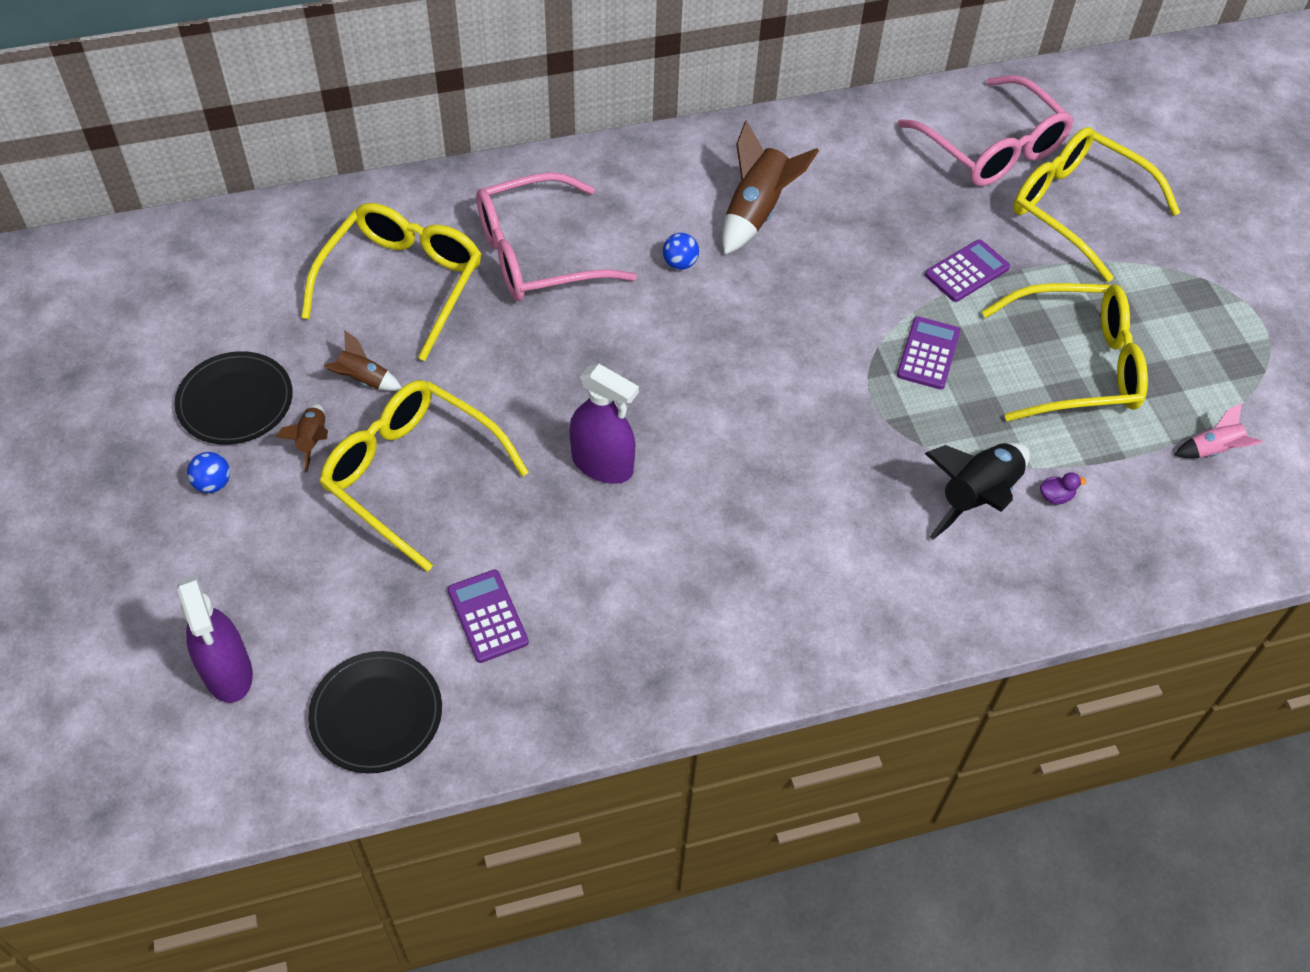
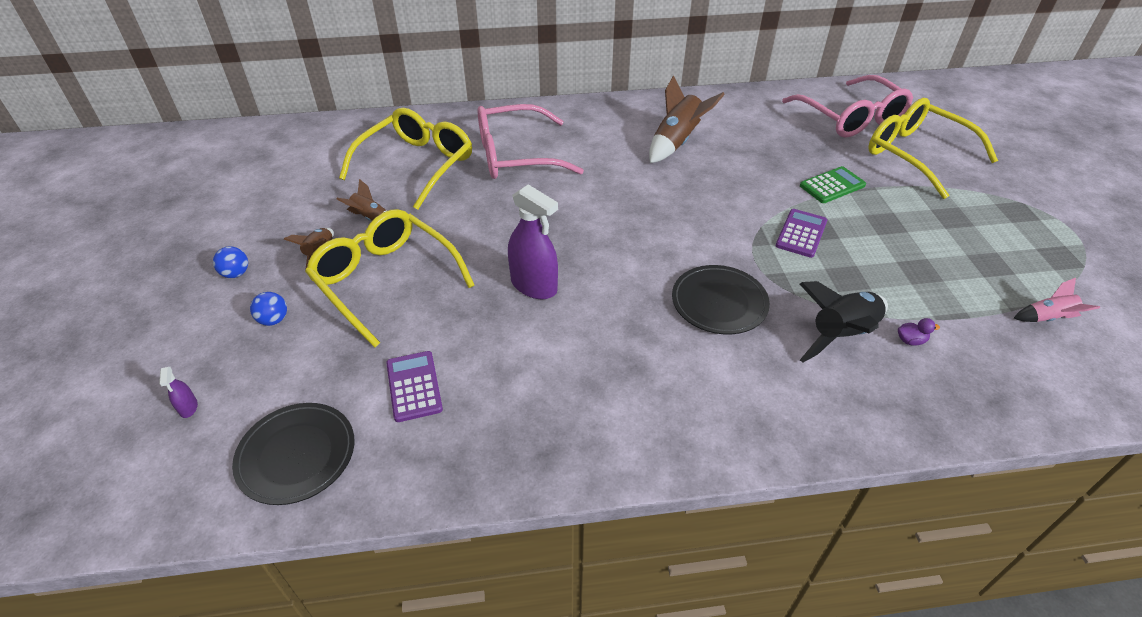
camera: 10 degrees right, 10 degrees down
black plate [175,351,293,445] -> black plate moved to [672,265,770,334]
purple spray bottle [177,576,253,703] -> purple spray bottle [159,367,198,418], size x0.43
blue ball [663,233,699,270] -> blue ball moved to [250,292,287,326]
purple calculator [925,239,1010,302] -> green calculator [800,166,866,203]
yellow glasses [982,283,1148,421] -> none

